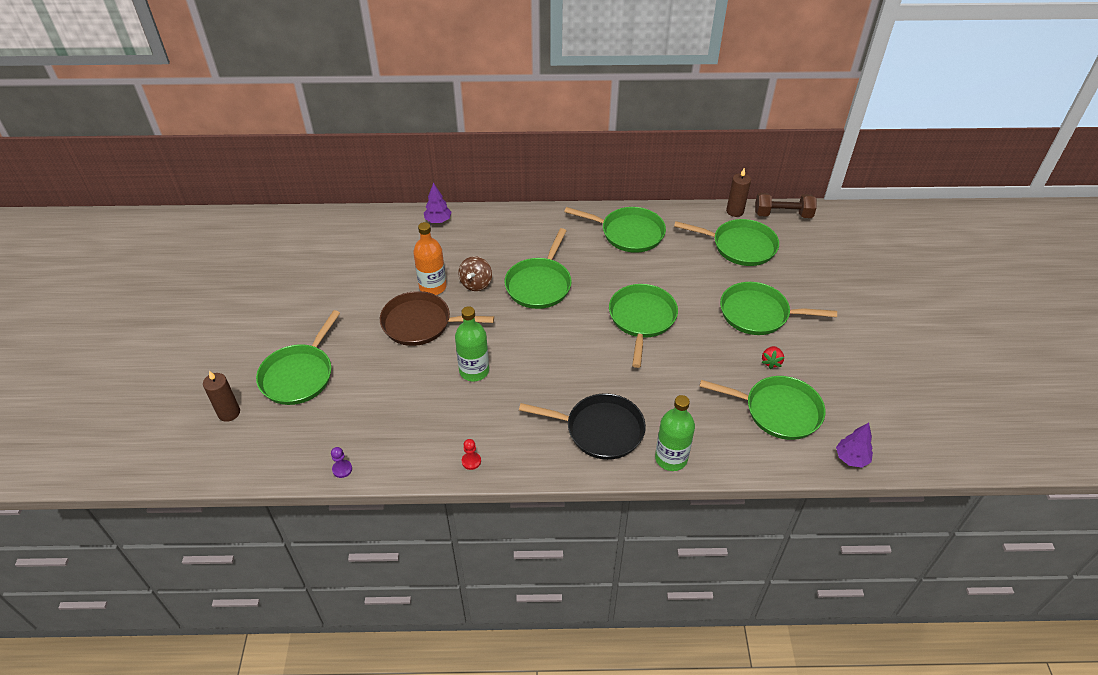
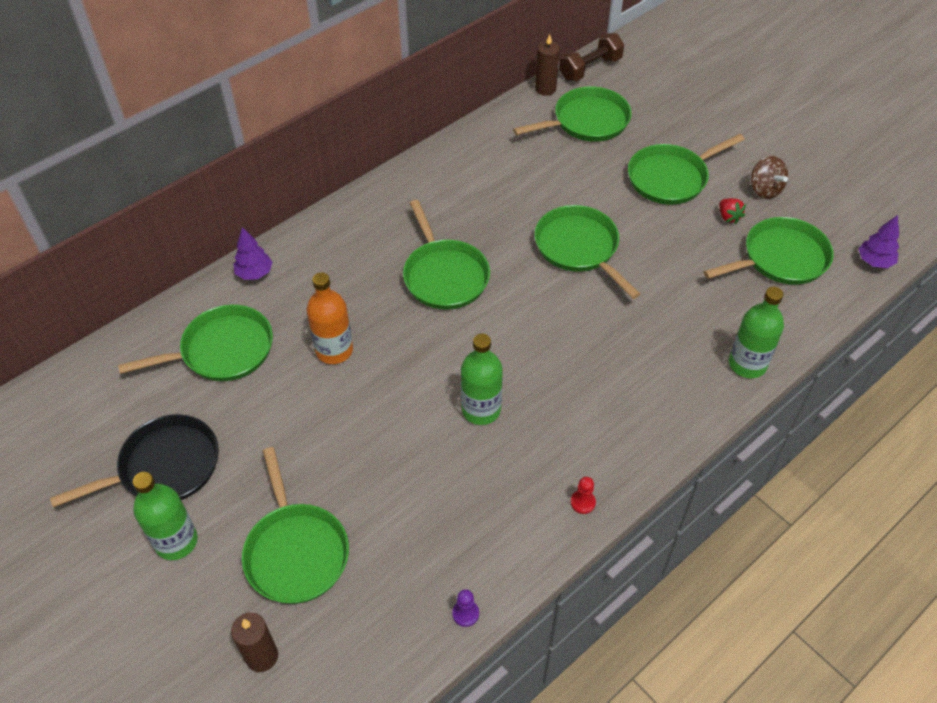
camera: 40 degrees left, 5 degrees up
brown pan [380,291,494,346] -> none
brown spinning top [458,256,492,291] -> brown spinning top moved to [751,156,788,199]
black pan [519,393,646,460] -> black pan moved to [50,414,219,508]
green pan [564,207,666,253] -> green pan moved to [118,305,273,381]
none -> green bottle [133,472,198,560]

